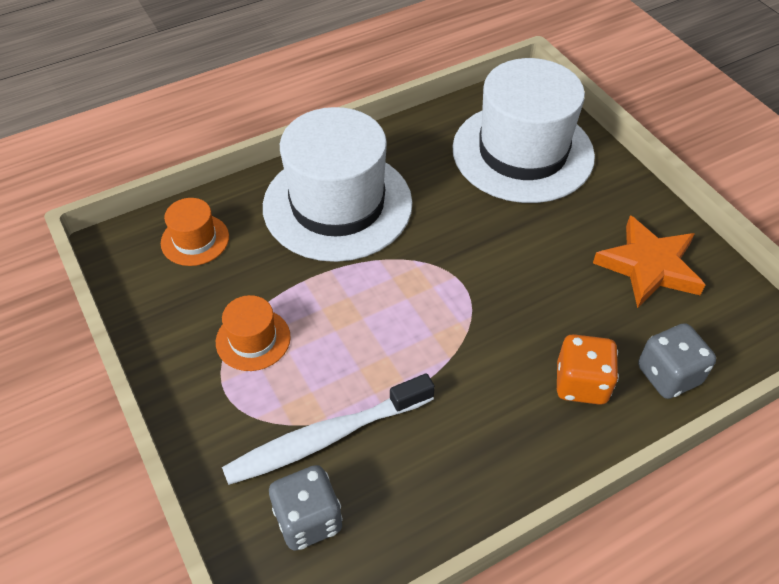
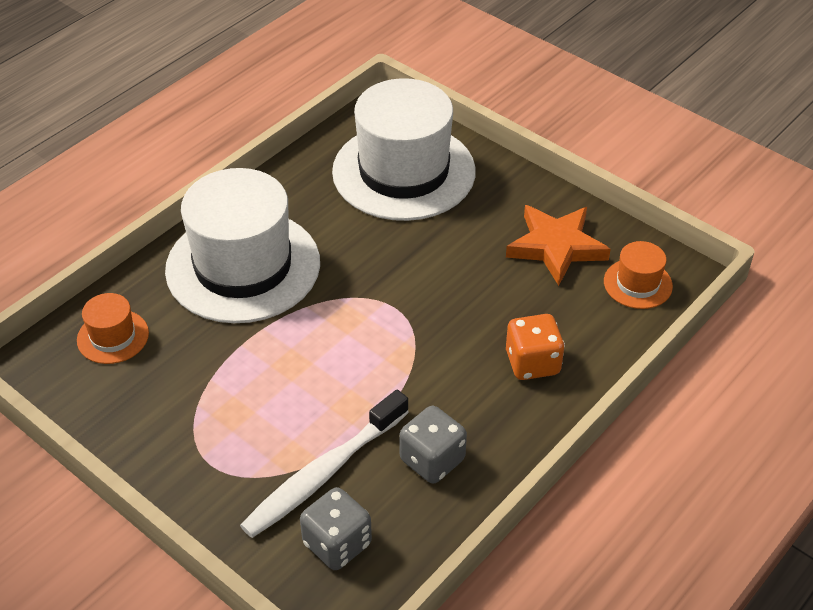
camera: 20 degrees left, 5 degrees down
orange hat [216,295,291,371] -> orange hat moved to [604,241,673,309]
grey dice [638,323,716,399] -> grey dice moved to [399,406,467,483]

